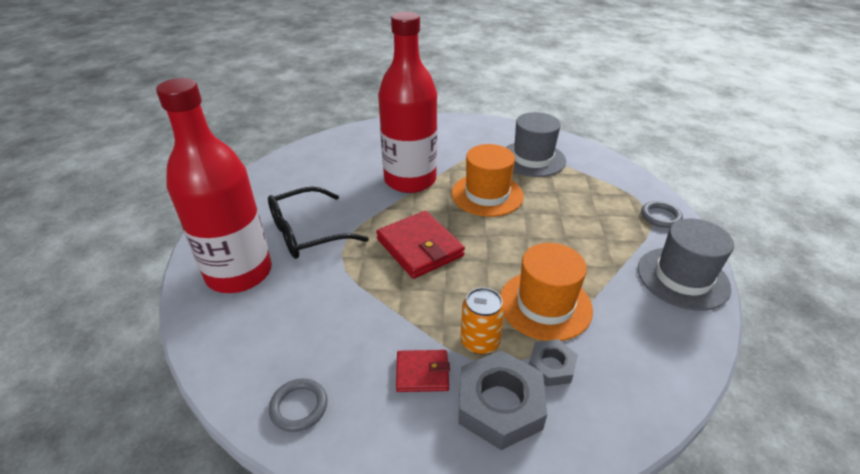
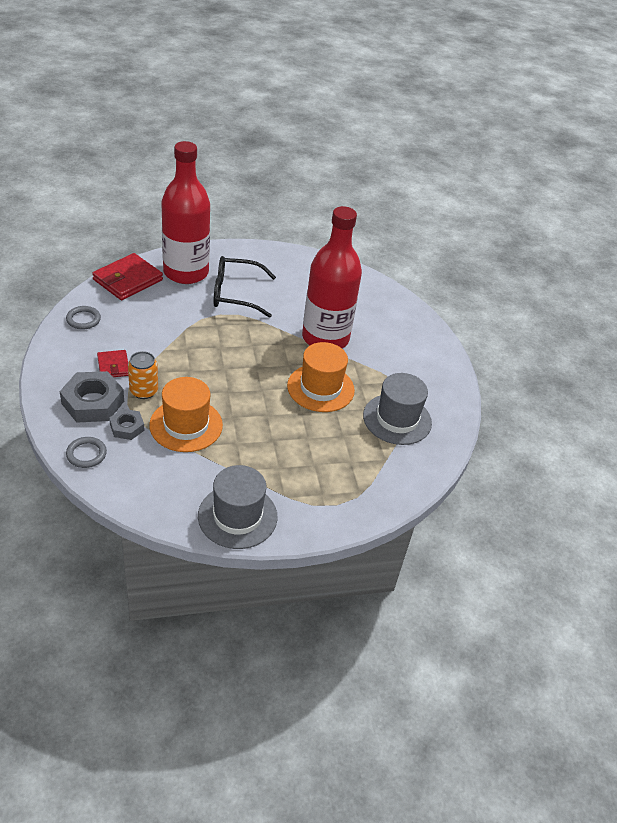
camera: 70 degrees right, 5 degrees up
black glasses [268,186,369,259] -> black glasses turned 45 degrees counterclockwise [213,256,276,318]
red wallet [376,211,465,279] -> red wallet moved to [92,253,163,301]
grey ring [641,201,683,228] -> grey ring moved to [66,437,107,468]

